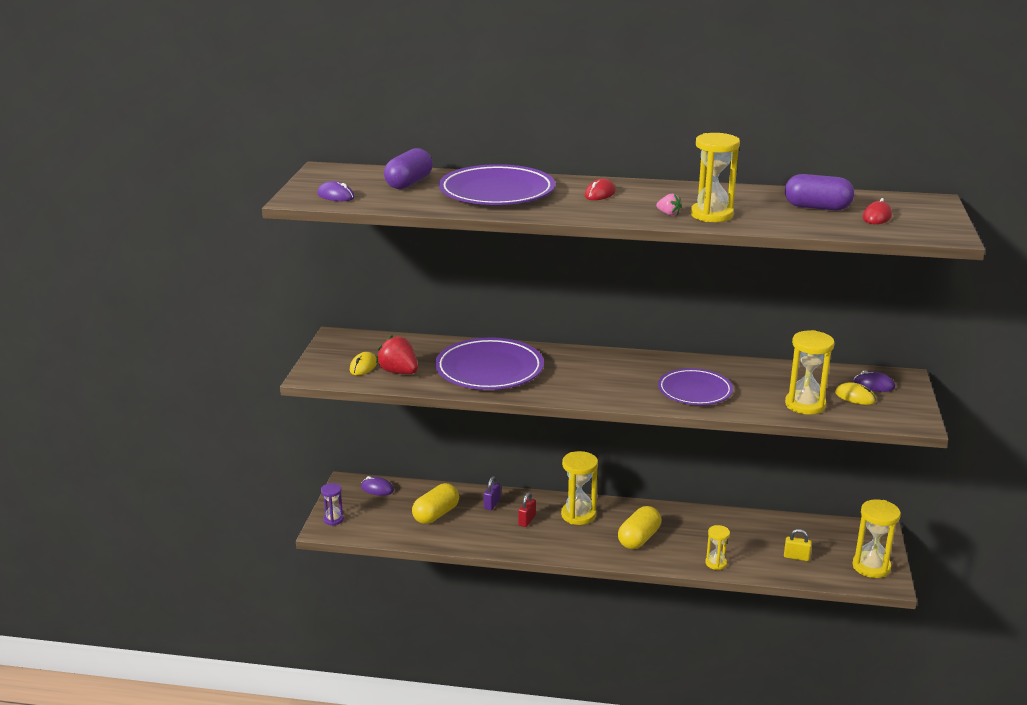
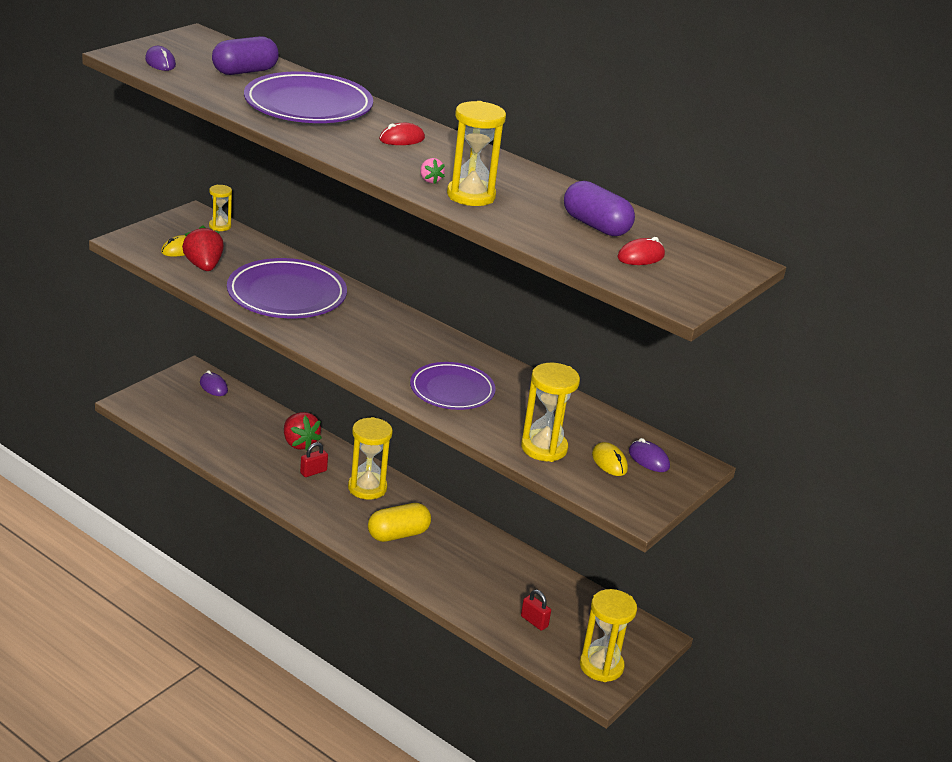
camera: 25 degrees right, 5 degrees up
purple hourglass [321,483,344,526] -> none
yellow capsule [412,483,459,524] -> none
purple padlock [484,476,501,510] -> red strawberry [284,412,322,450]
yellow hourglass [705,525,730,570] -> yellow hourglass moved to [209,185,232,231]
yellow padlock [784,529,812,561] -> red padlock [521,590,551,631]

